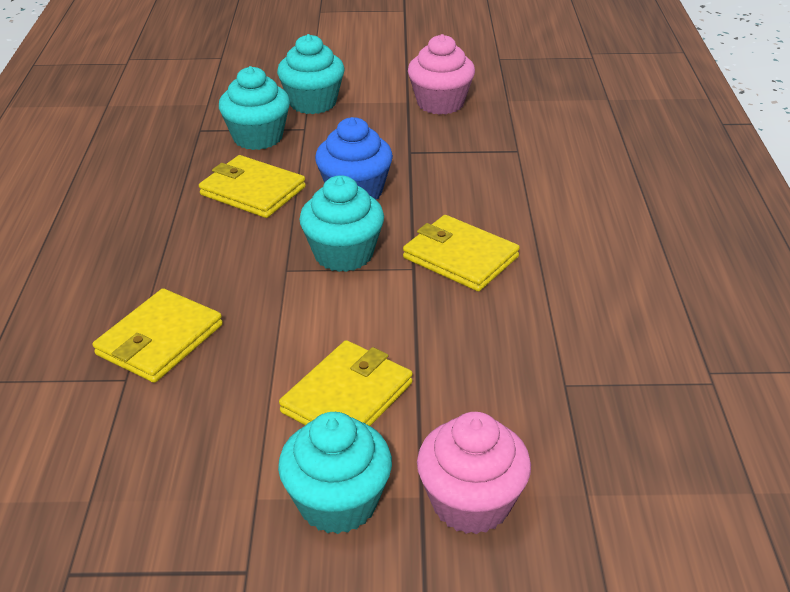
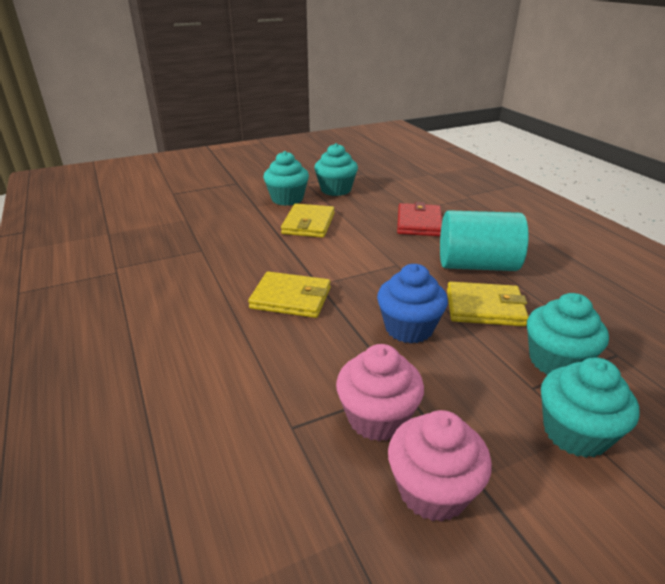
camera: 155 degrees right, 5 degrees down
yellow wallet [93,288,223,383] -> red wallet [397,202,442,236]
turquoise cupcake [299,175,384,272] -> turquoise cupcake moved to [314,143,358,196]
pink cupcake [417,412,531,534] -> pink cupcake moved to [336,344,424,441]
none -> turquoise cylinder [440,210,529,271]

